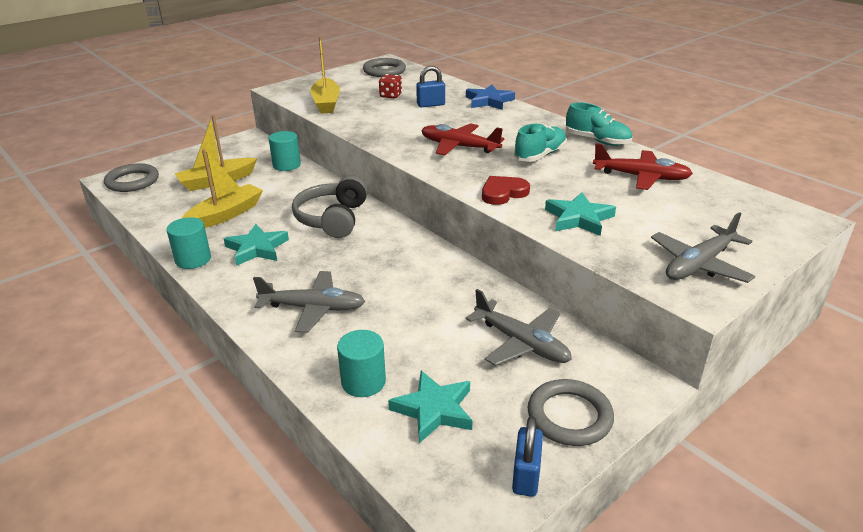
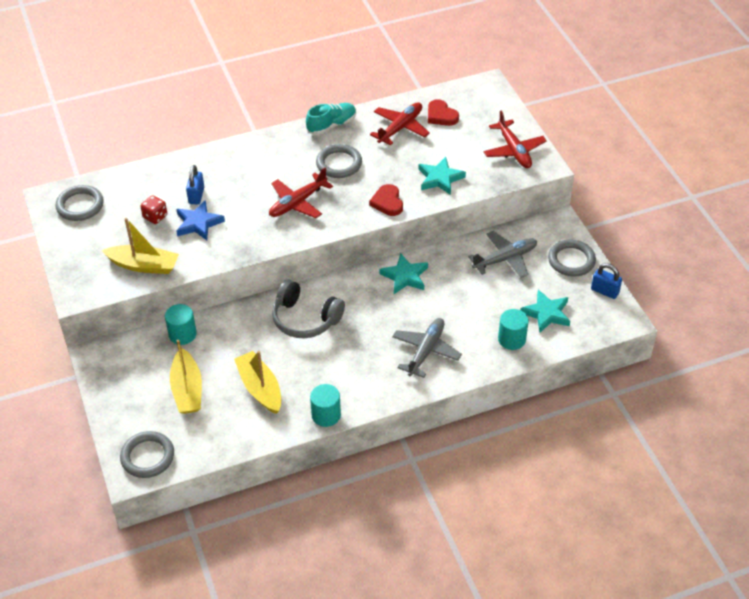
camera: 70 degrees left, 15 degrees up
turquoise star [224,224,289,266] -> turquoise star moved to [379,253,428,294]
blue star [466,85,515,110] -> blue star moved to [176,200,225,240]
turquoise shoe [514,123,567,162] -> grey ring [316,144,362,178]
grey plane [651,212,755,283] -> red plane [484,111,547,168]
none -> red heart [428,99,459,126]

